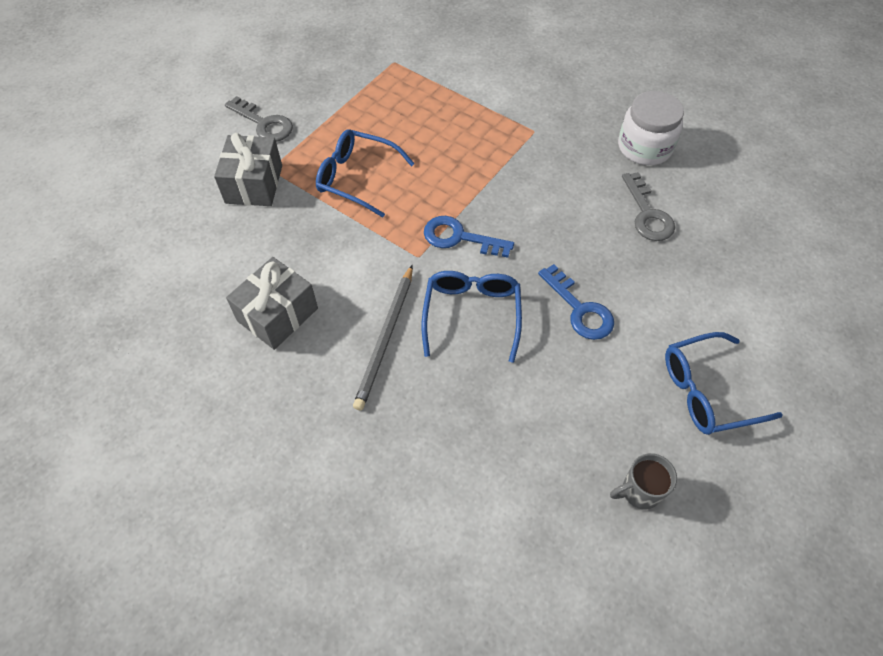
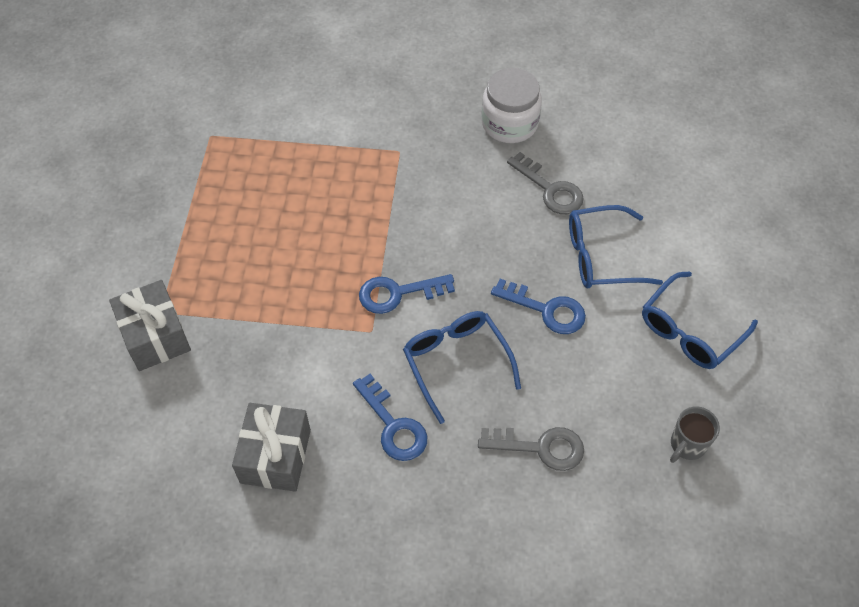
camera: 30 degrees left, 0 degrees up
grey key [225,96,293,142] -> grey key moved to [478,427,584,471]
blue glasses [316,129,415,217] -> blue glasses moved to [569,205,663,288]
grey pencil [353,265,413,411] -> blue key [353,374,427,461]

